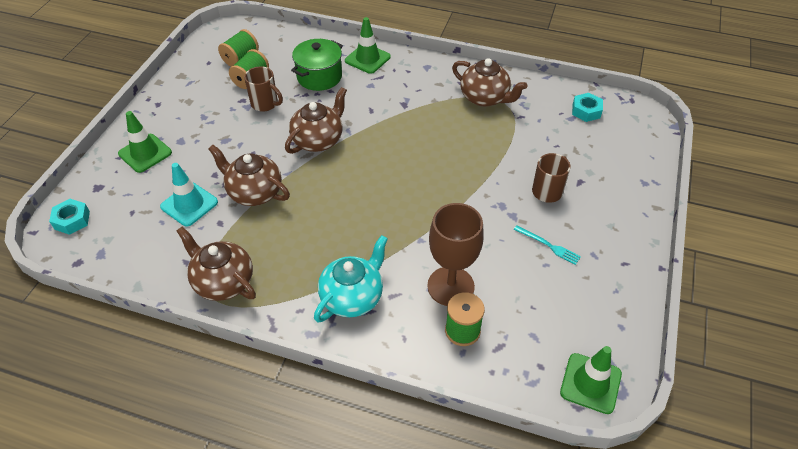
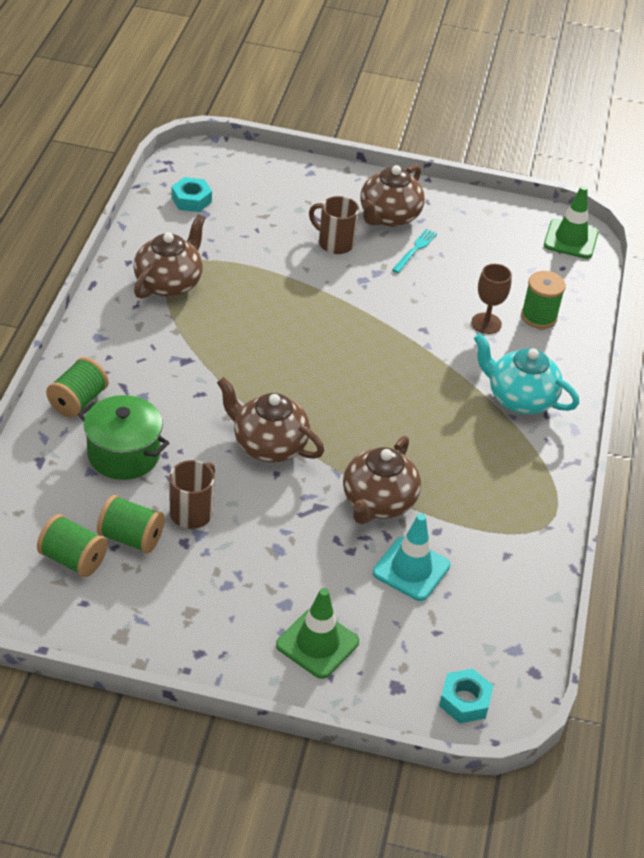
camera: 100 degrees left, 5 degrees down
brown teapot [177,227,256,301] -> brown teapot moved to [361,165,425,227]
green traffic cone [345,17,391,74] -> green spool [46,357,109,418]
brown goblet [427,203,484,306] -> brown goblet [471,264,512,334], size x0.59

